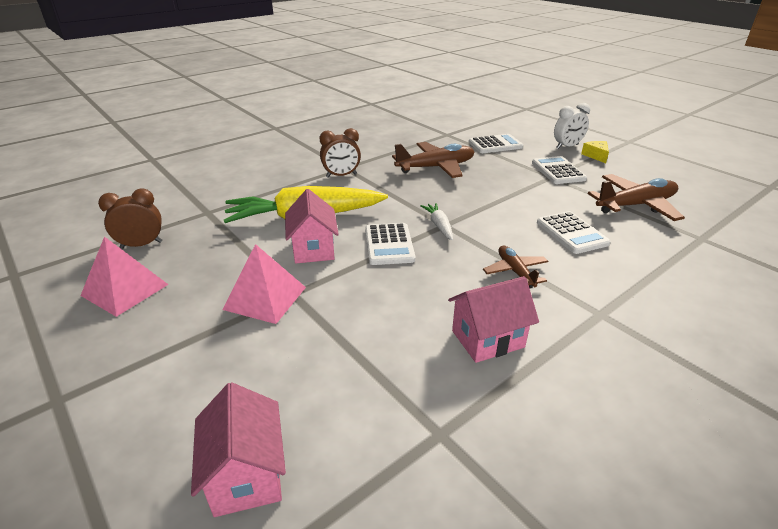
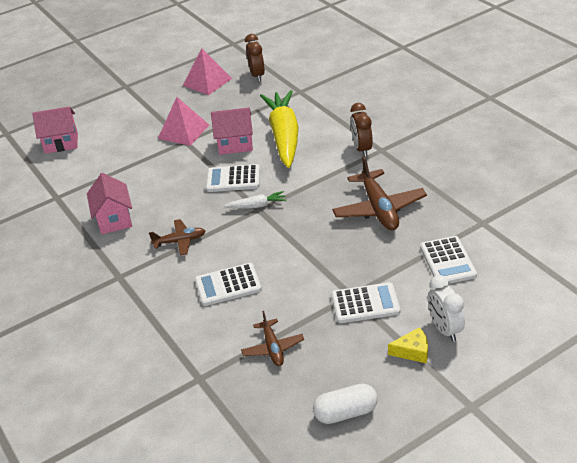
camera: 100 degrees right, 5 degrees up
brown plane [588,174,685,221] -> brown plane [241,311,304,366], size x0.57
none -> white capsule [313,384,378,424]

